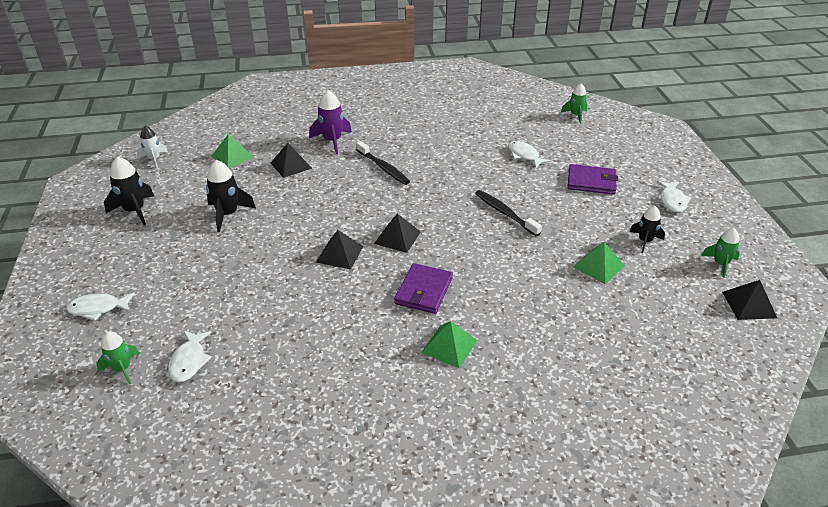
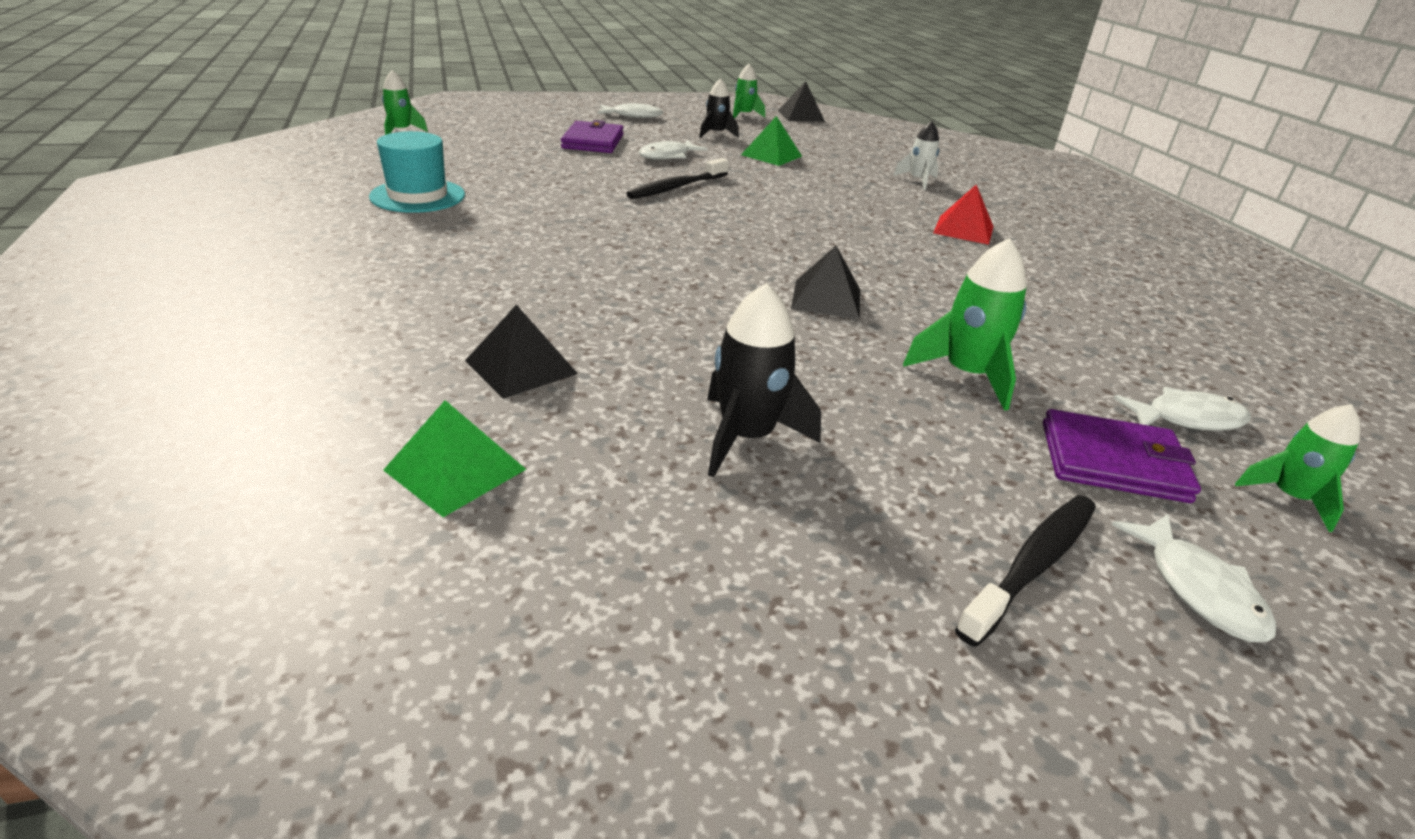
camera: 100 degrees left, 5 degrees down
black rocket [104,157,154,225] -> none
white rocket [137,126,168,168] -> white rocket moved to [893,121,939,190]
purple rocket [309,90,352,154] -> none
black toothbrush [356,141,410,185] -> black toothbrush moved to [955,495,1096,647]
black pyramid [374,214,421,253] -> none
purple wallet [394,263,453,314] -> purple wallet moved to [1043,409,1201,503]
green pyramid [421,321,477,368] -> red pyramid [933,185,994,245]
white fish [508,141,551,168] -> white fish moved to [639,140,707,160]
none -> turquoise hat [369,131,465,213]
none -> green rocket [903,238,1027,411]

